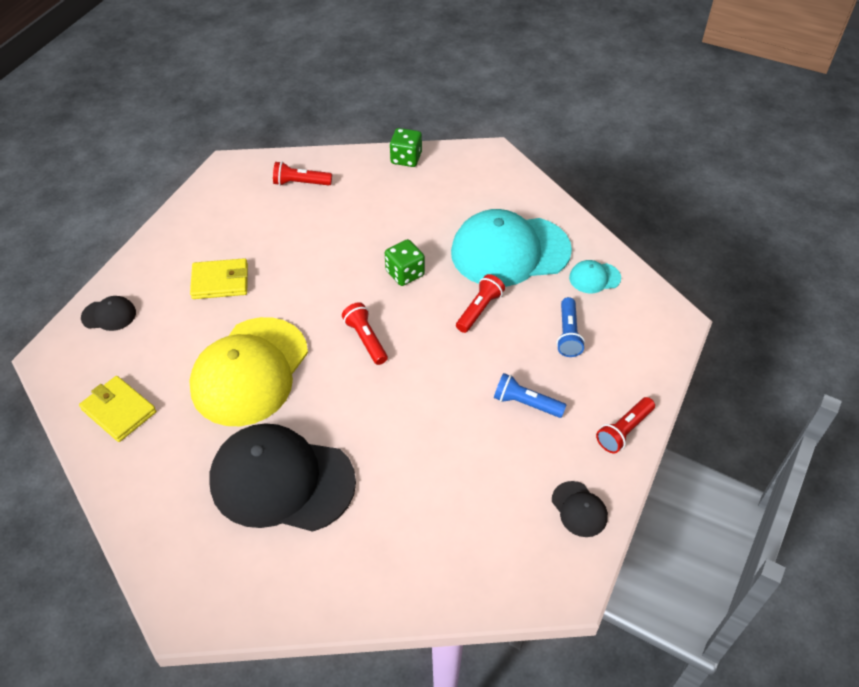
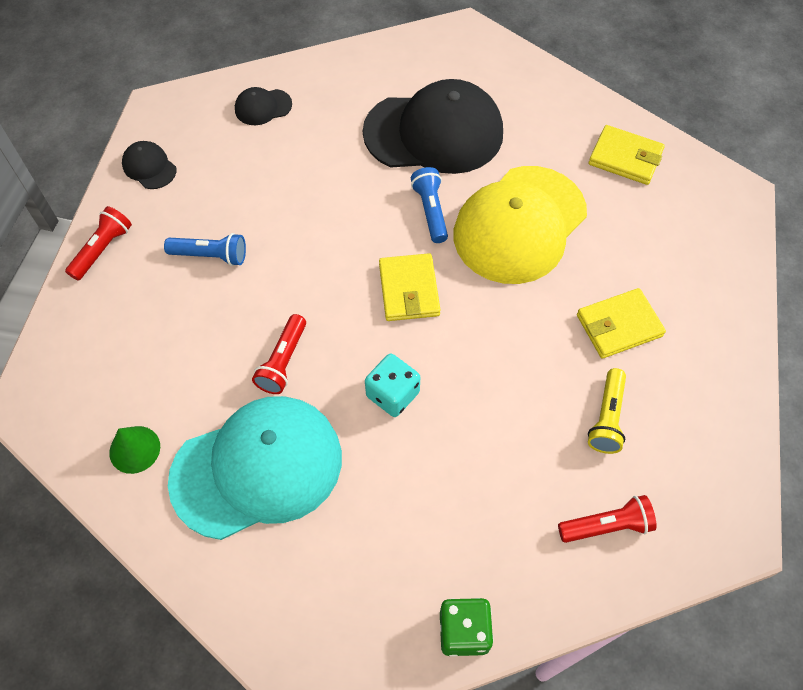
camera: 165 degrees right, 10 degrees up
black cap [81,296,136,331] -> black cap moved to [235,87,292,125]
yellow cap [189,317,308,426] -> yellow cap turned 150 degrees counterclockwise [454,166,587,284]
red flashlight [342,302,388,365] -> yellow wallet [379,253,440,321]
green dice [385,239,425,286] -> turquoise dice [365,354,420,417]
blue flashlight [556,297,585,357] -> blue flashlight moved to [411,167,448,243]
turquoise cap [569,260,621,293] -> green cone [109,426,160,474]
none -> yellow flashlight [588,368,626,454]

